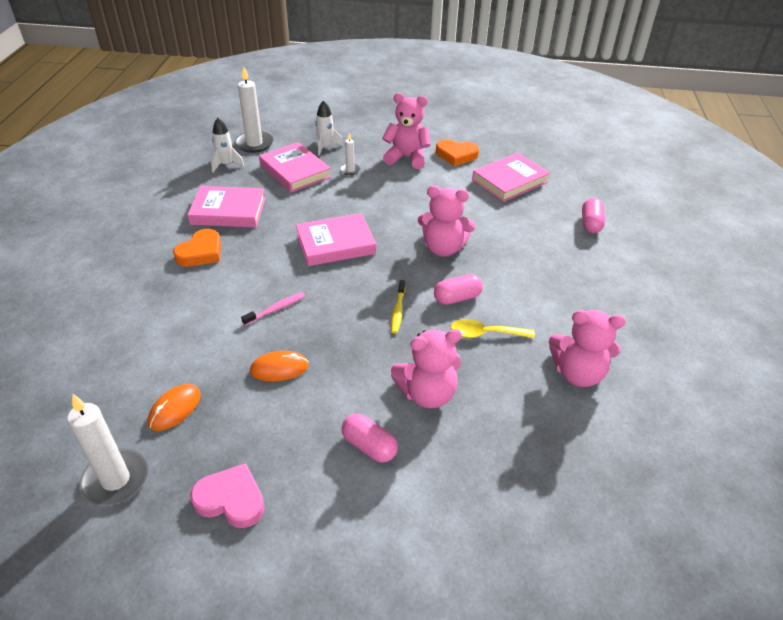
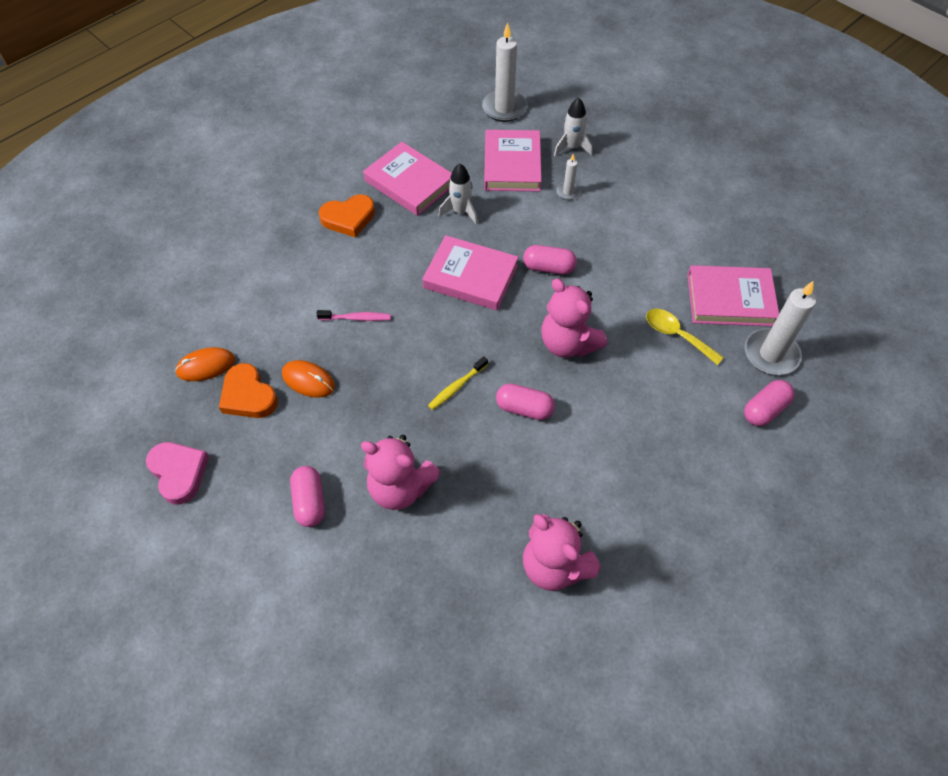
camera: 40 degrees right, 15 degrees up
white candle [67,394,148,506] -> white candle moved to [744,281,816,375]
white rocket [211,118,244,173] -> white rocket moved to [439,163,478,225]
pink teddy bear [382,93,431,169] -> none
orange heart [436,139,479,166] -> orange heart moved to [219,363,278,418]
yellow spoon [451,319,535,338] -> yellow spoon moved to [646,309,724,365]
none -> pink capsule [523,245,577,275]

